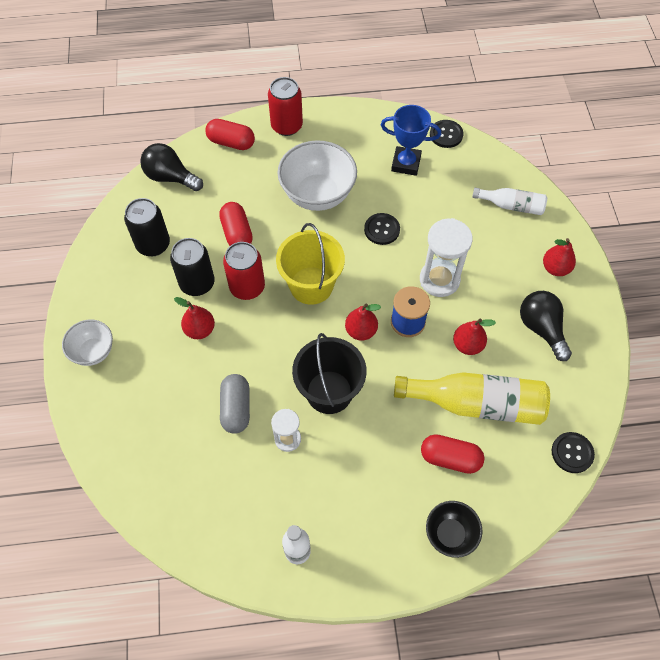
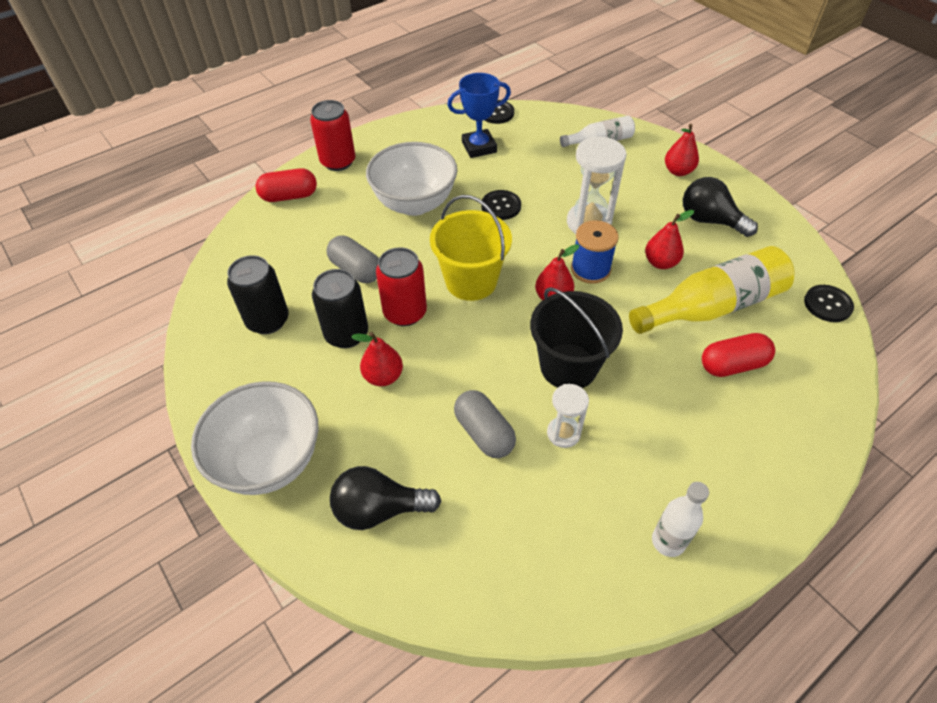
camera: 30 degrees left, 10 degrees down
white bowl [62,319,113,366] -> white bowl [191,381,318,495], size x1.75
black light bulb [140,143,203,191] -> black light bulb moved to [330,466,441,530]
red capsule [219,202,253,246] -> grey capsule [327,236,379,283]
black bowl [426,501,482,558] -> none

